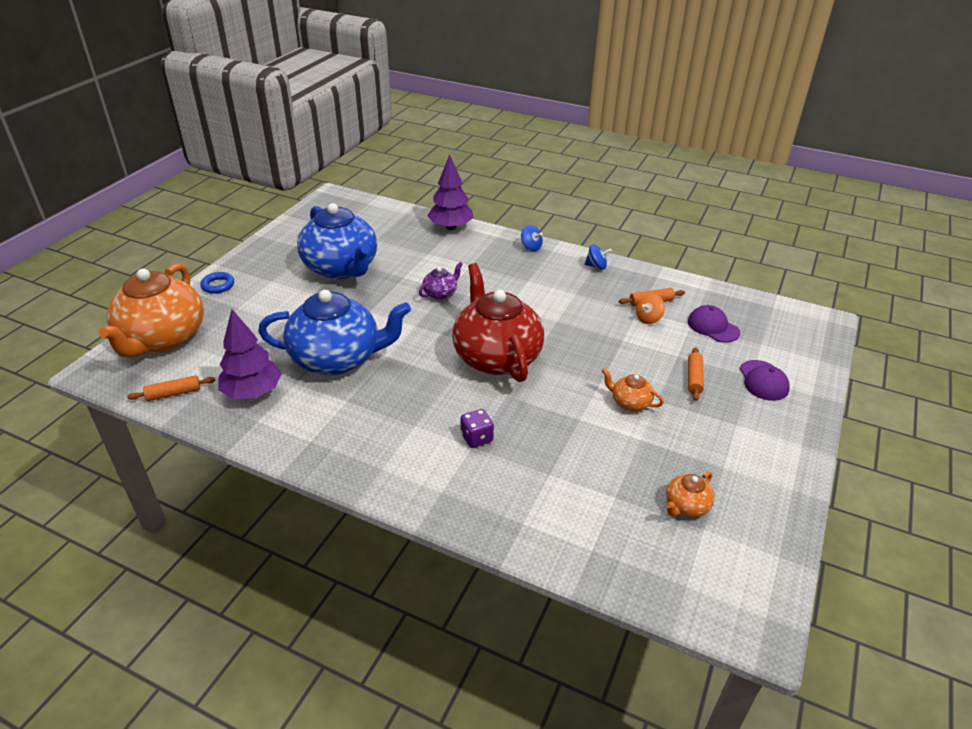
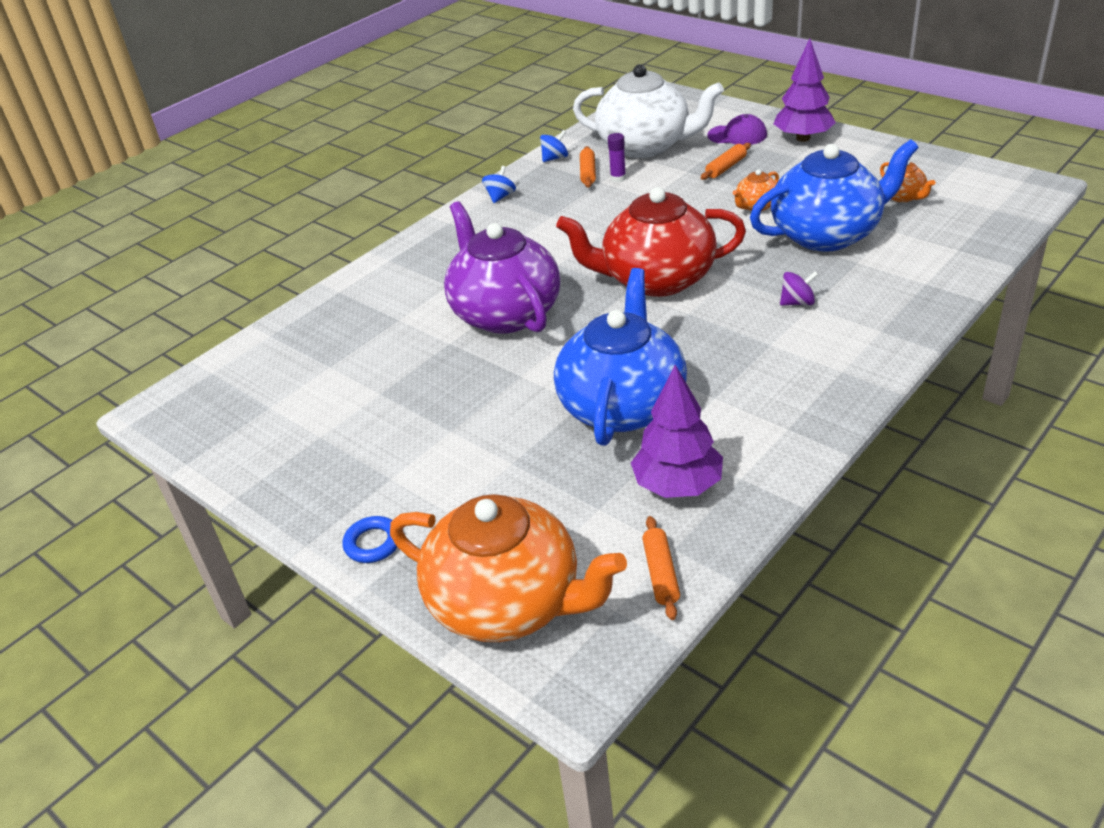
camera: 70 degrees left, 0 degrees up
blue teapot [297,203,377,279] -> blue teapot moved to [750,139,919,252]
purple teapot [419,262,463,300] -> purple teapot [444,201,560,334], size x2.36
purple tree [427,155,474,230] -> purple tree moved to [774,39,836,142]
purple dice [460,409,494,448] -> purple spinning top [780,271,819,306]
blue spinning top [521,225,543,251] -> blue spinning top moved to [540,130,568,162]
orange spinning top [636,294,665,324] -> purple glue stick [608,133,626,182]
purple cap [688,305,740,343] -> white teapot [573,64,724,158]
orange rolling pin [688,347,704,401] -> orange rolling pin turned 75 degrees counterclockwise [700,143,751,180]

